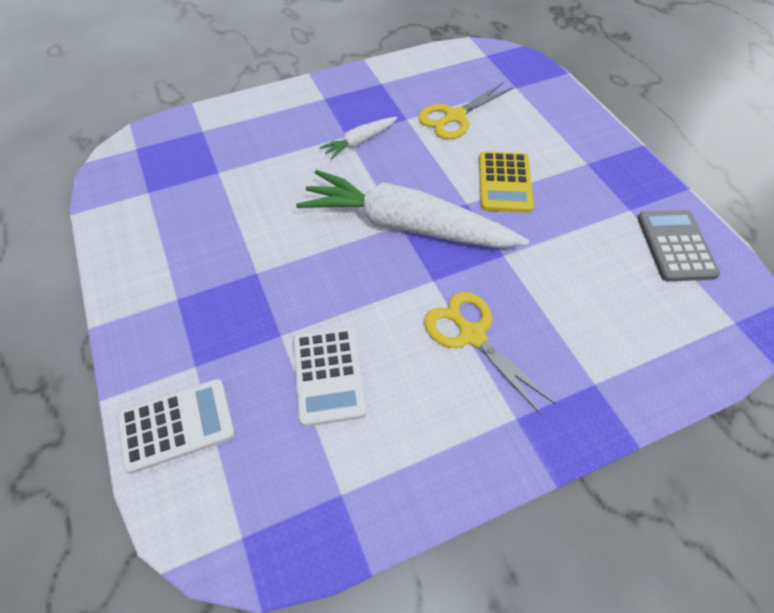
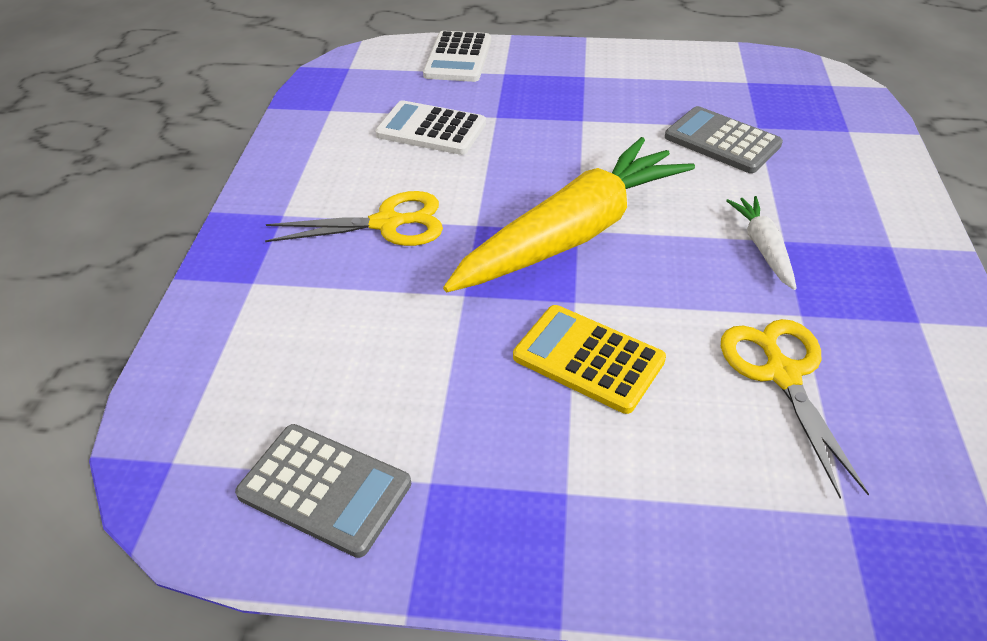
camera: 120 degrees right, 10 degrees down
white carrot [296,170,529,248] -> yellow carrot [443,137,695,292]
none -> grey calculator [665,106,783,173]

